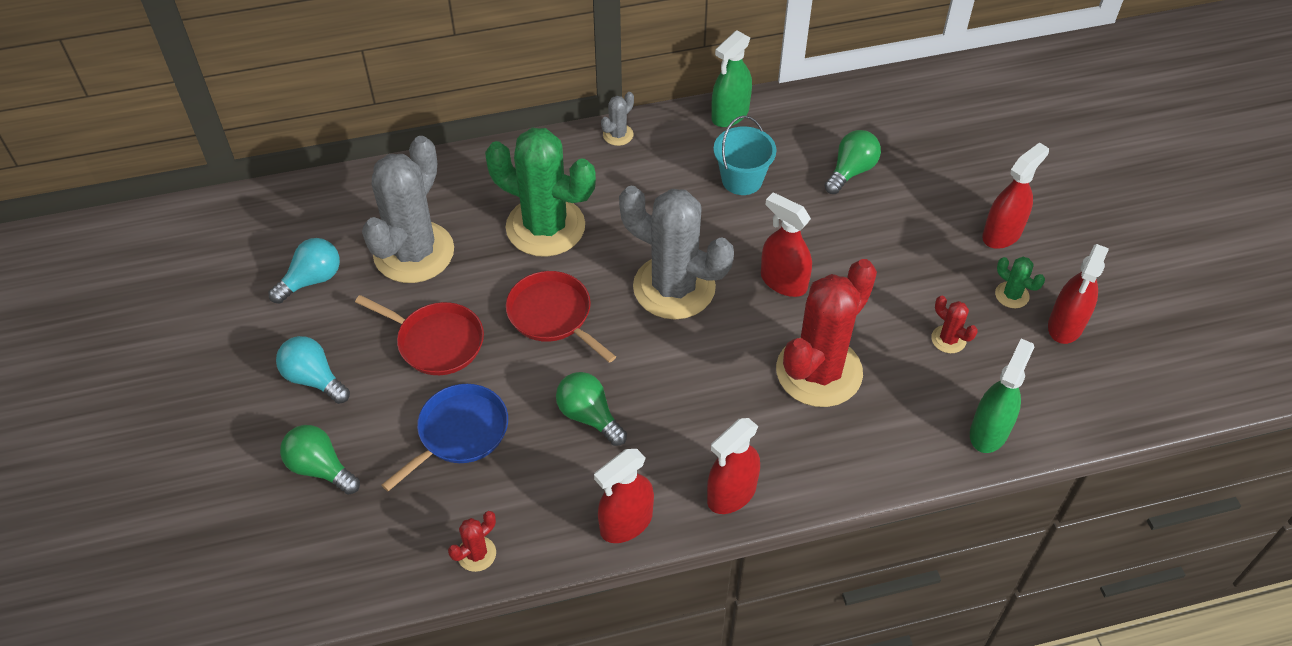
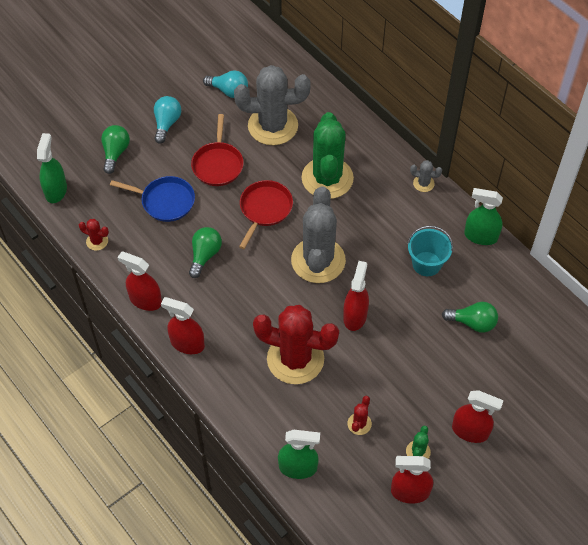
camera: 65 degrees right, 5 degrees up
none -> green spray bottle [37,133,67,203]

